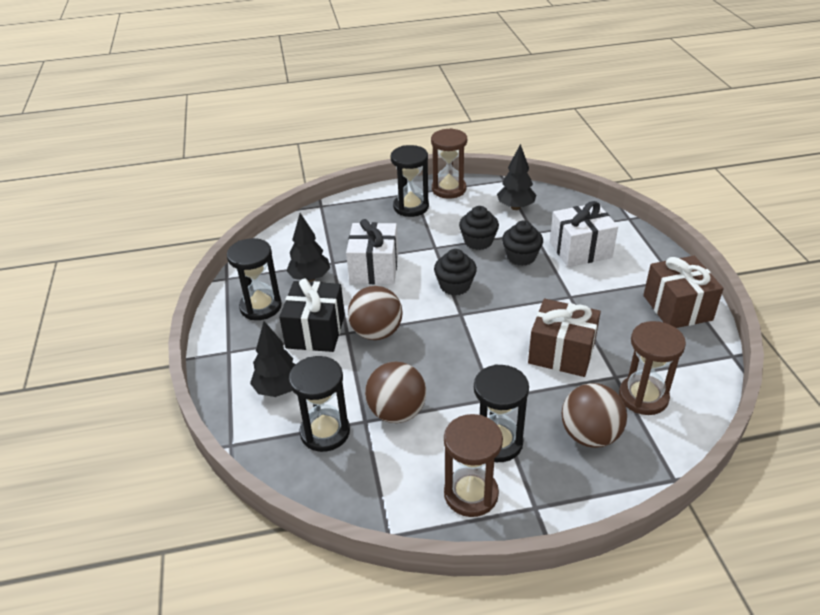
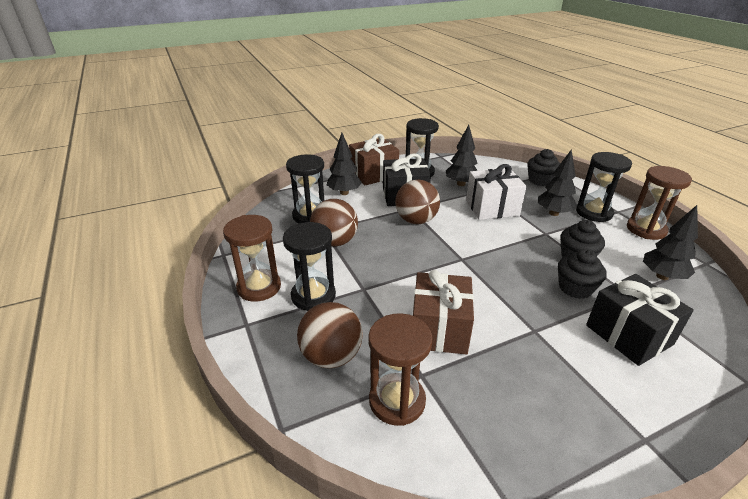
camera: 75 degrees right, 5 degrees down
black cupcake [434,249,477,295] -> black cupcake moved to [527,149,560,186]
white gift [550,201,618,267] -> black gift [586,274,694,366]
brown gift [643,256,724,328] -> brown gift moved to [349,134,399,185]
none -> black tree [538,149,577,216]

